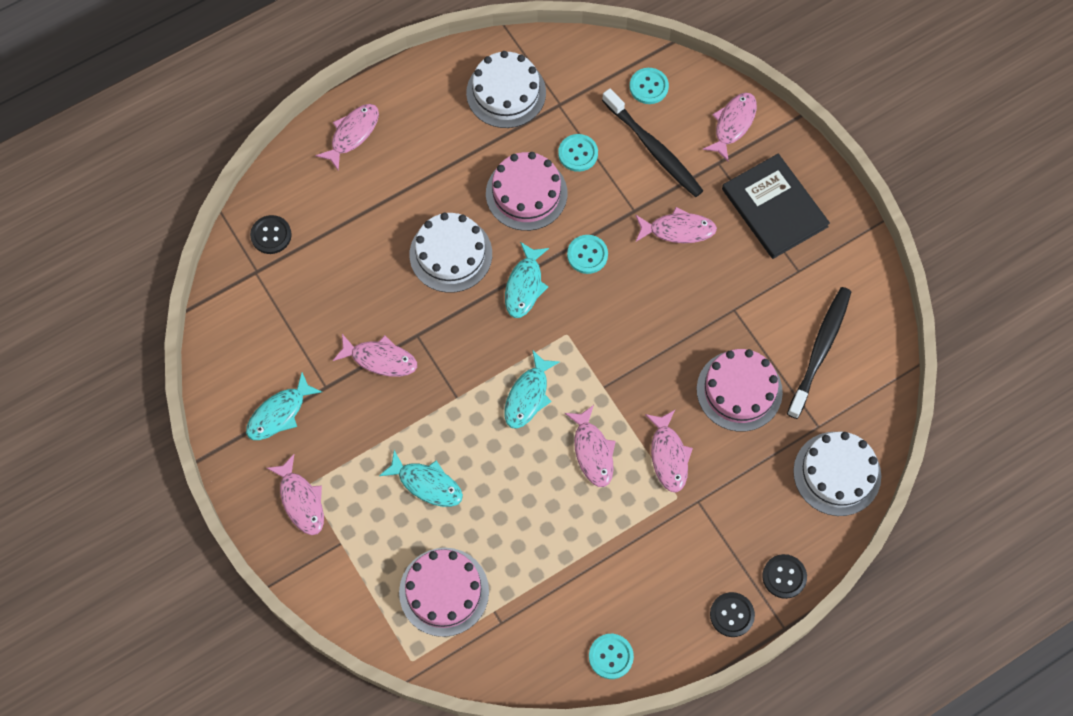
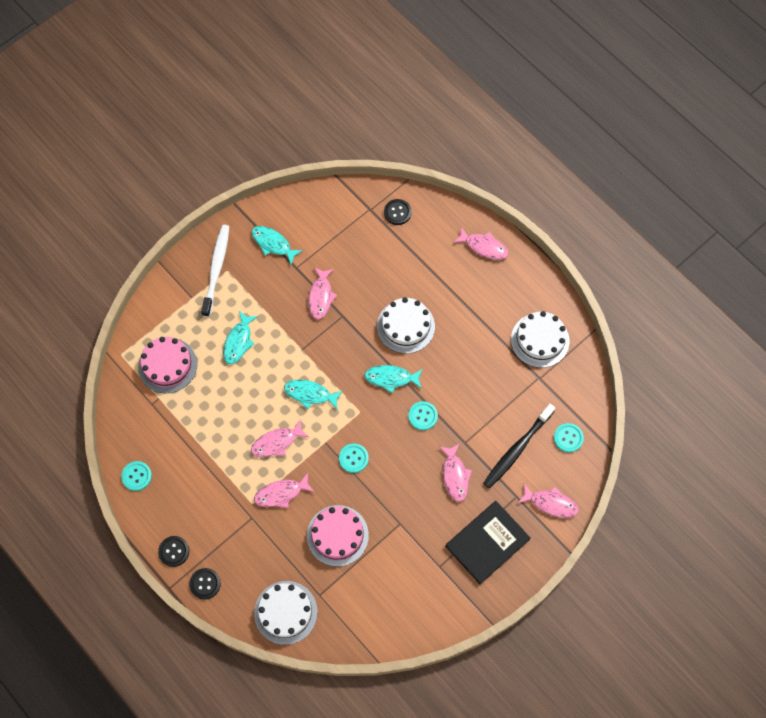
camera: 80 degrees right, 0 degrees up
pink fish [266,454,324,535] -> white toothbrush [201,225,229,317]
pink cake [486,152,567,231] -> none
turquoise button [558,134,598,172] -> turquoise button moved to [339,443,369,473]
black toothbrush [787,287,851,419] -> none

